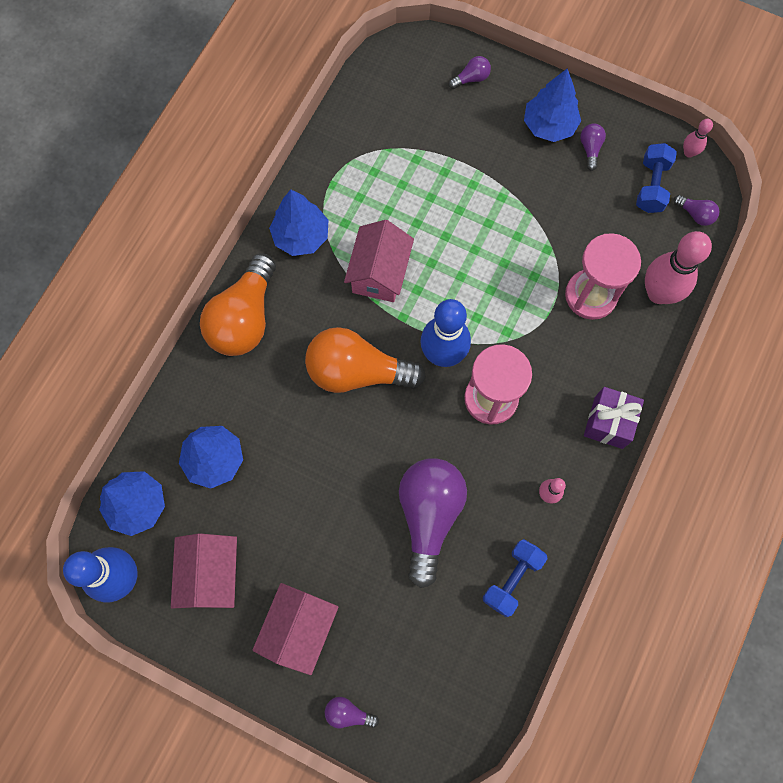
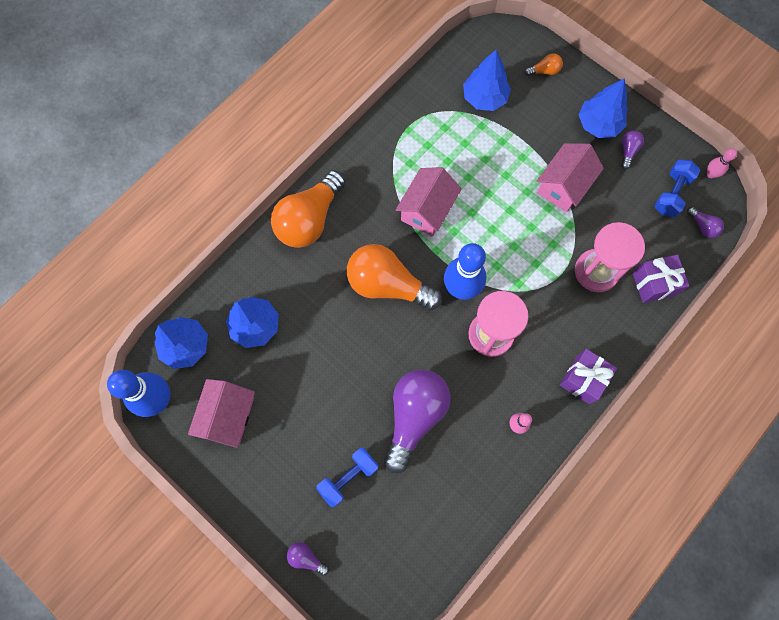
camera: 15 degrees right, 0 degrees up
pink house [252,583,339,675] -> pink house moved to [537,143,604,212]
blue tree [269,189,329,256] -> blue tree moved to [463,50,511,111]
purple light bulb [449,56,491,89] -> orange light bulb [524,54,563,76]
blue dumbbell [483,539,547,617] -> blue dumbbell moved to [316,448,379,507]
pink bowling pin [645,231,712,304] -> purple gift [632,255,689,303]

